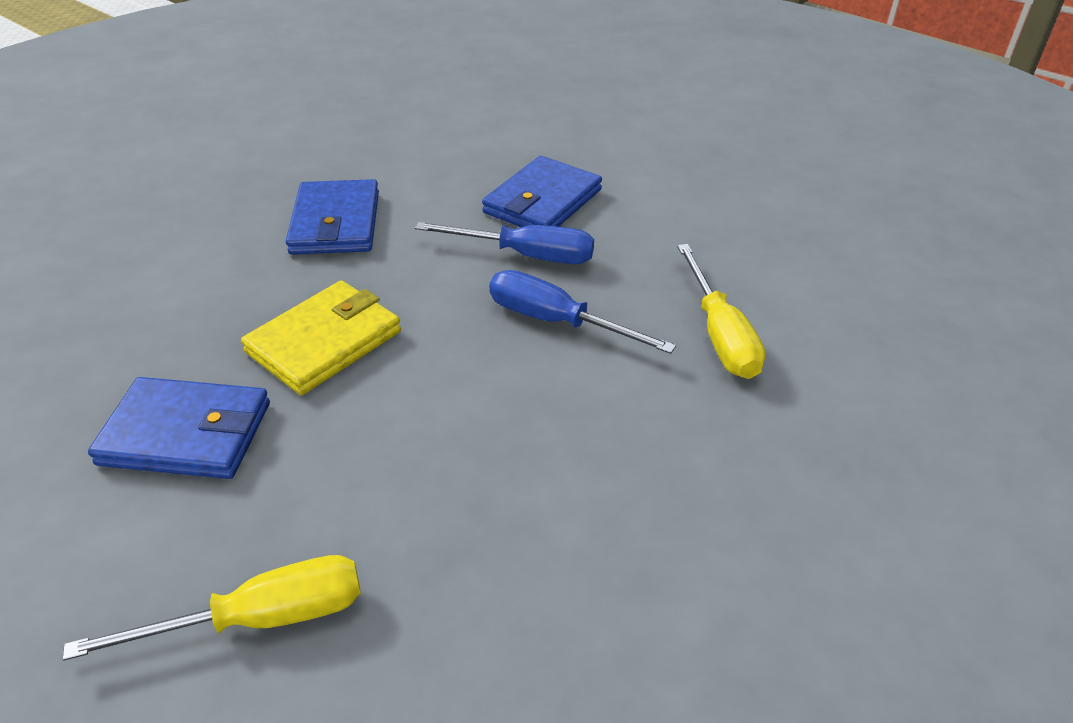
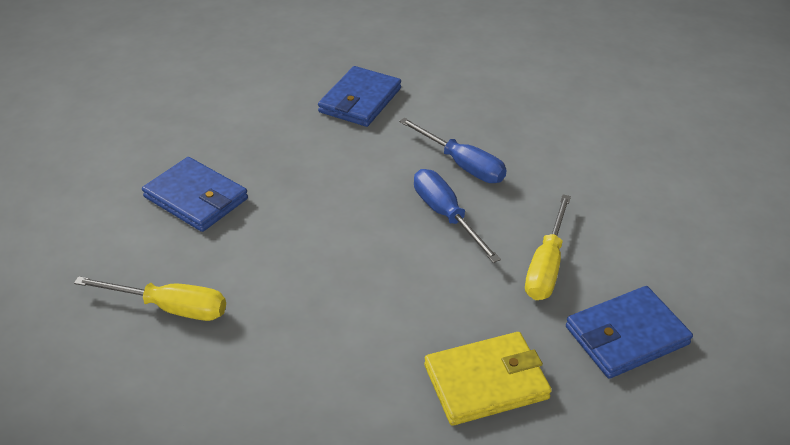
camera: 30 degrees right, 0 degrees up
yellow wallet [241,281,401,395] -> yellow wallet moved to [424,332,552,426]
blue wallet [482,156,602,227] -> blue wallet moved to [566,286,693,379]

